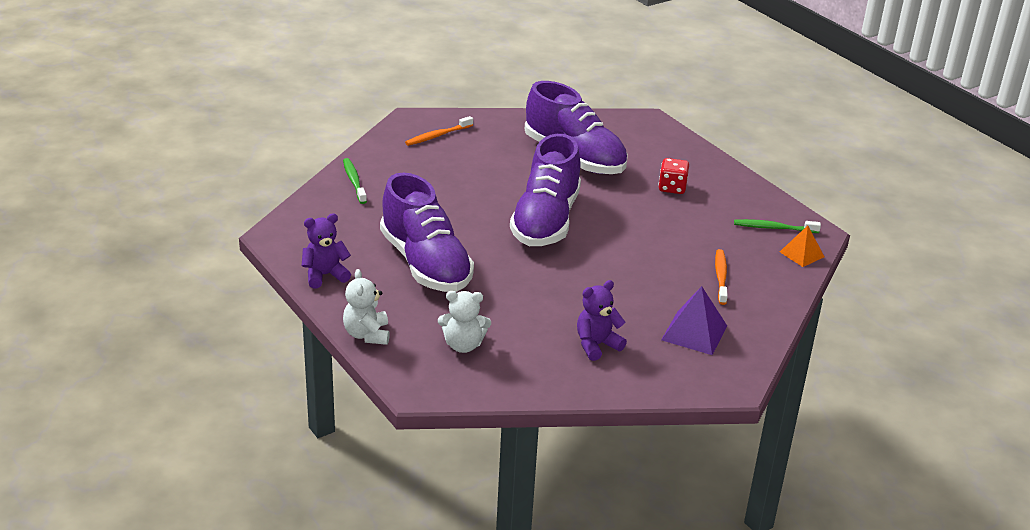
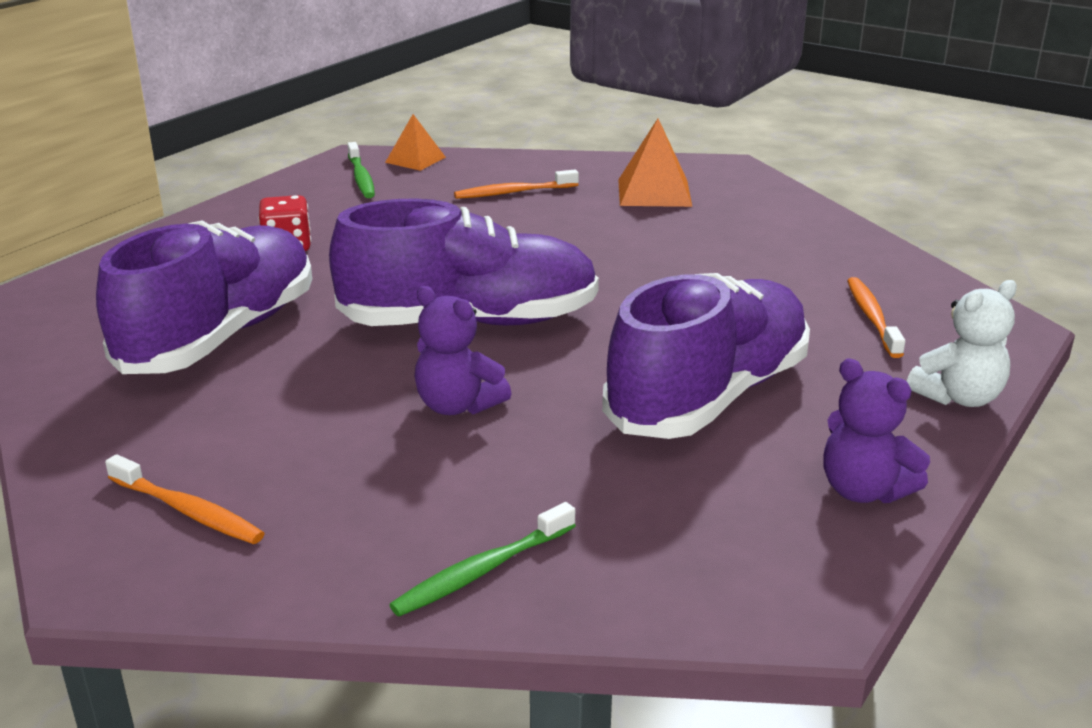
camera: 110 degrees left, 5 degrees down
white teddy bear [438,291,491,353] -> orange toothbrush [847,277,905,358]
purple teddy bear [577,280,627,361] -> purple teddy bear moved to [415,286,512,415]
purple pyramid [661,286,727,355] -> orange pyramid [618,119,692,207]

